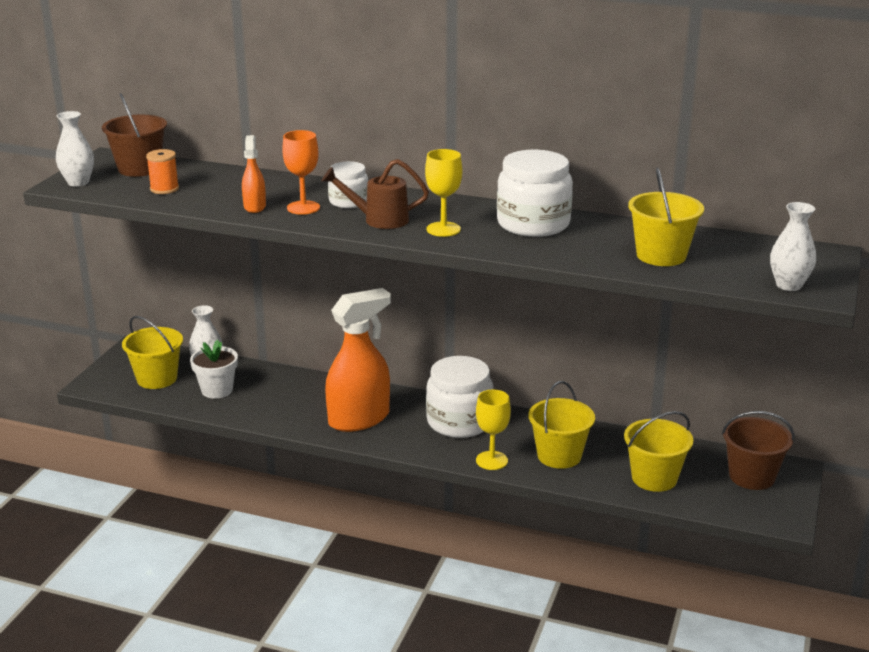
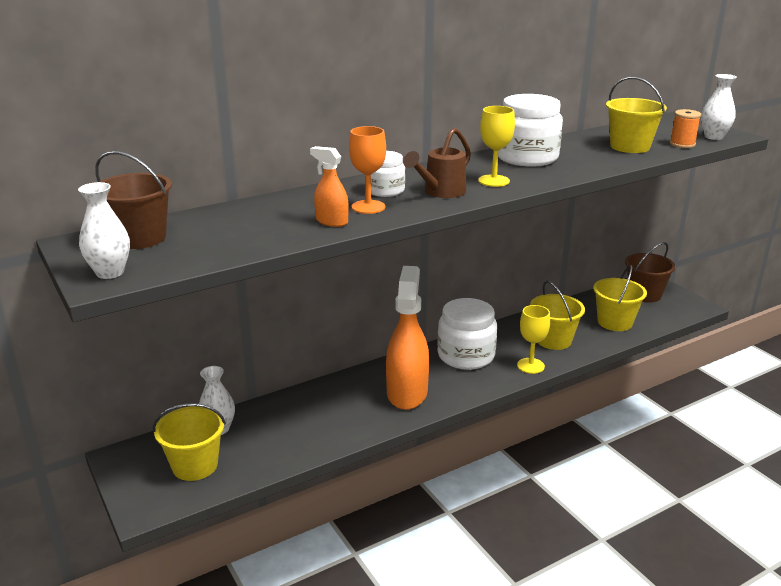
camera: 50 degrees left, 0 degrees up
orange spool [146,149,179,194] -> orange spool moved to [670,109,701,148]
white flower pot [190,340,238,399] -> none

